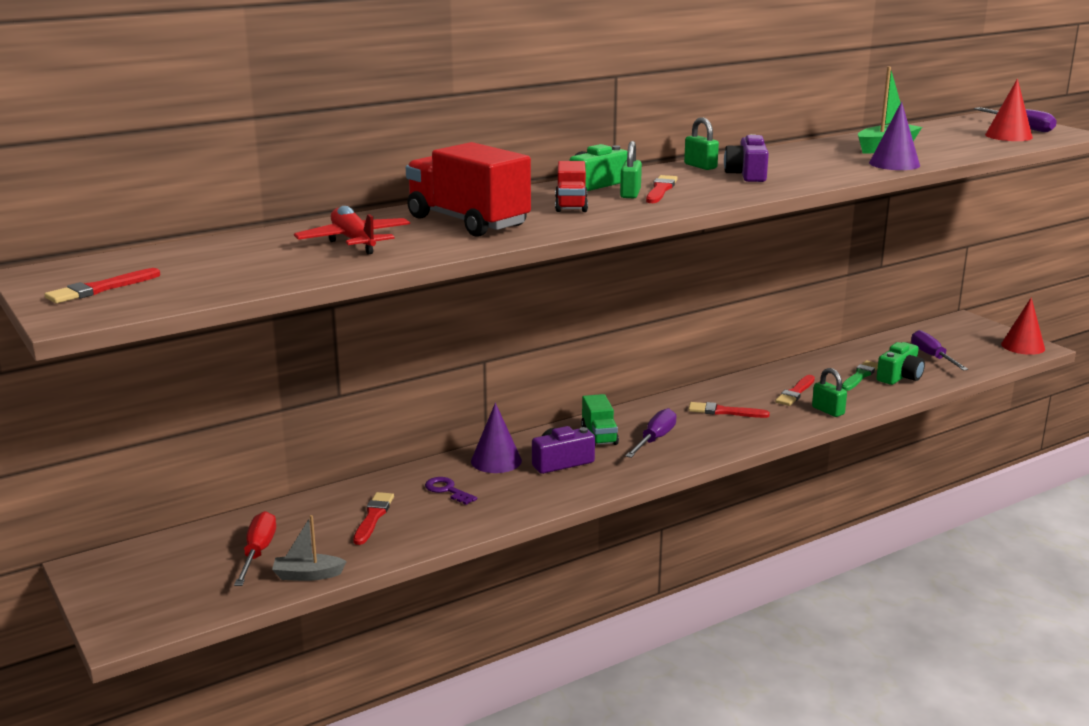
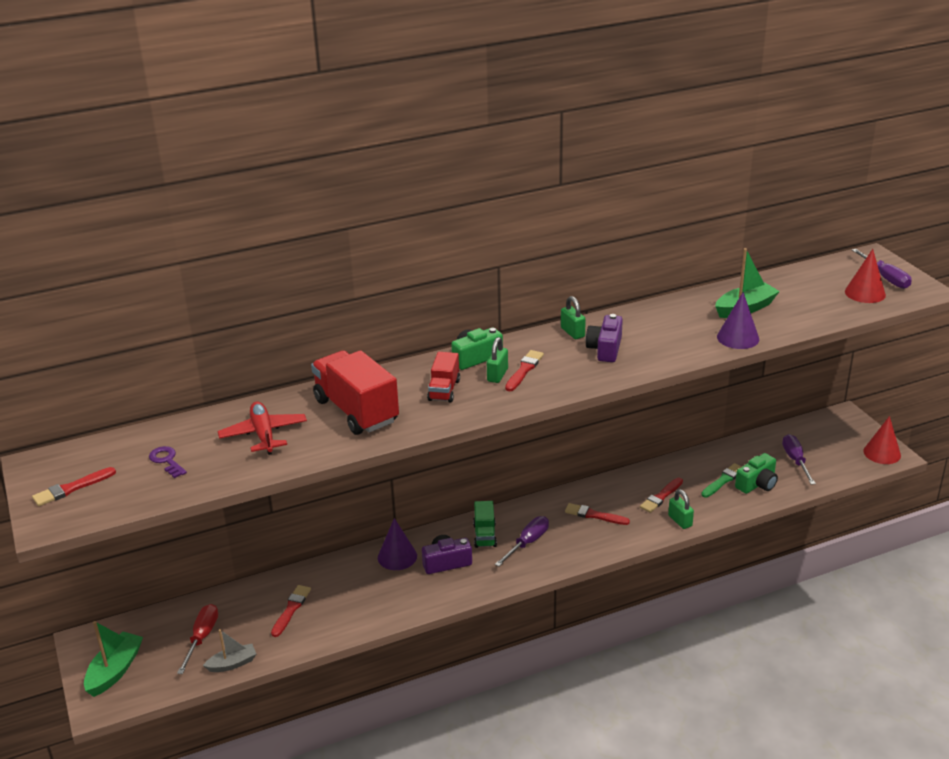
camera: 10 degrees right, 10 degrees up
grey boat [272,515,347,581] -> grey boat turned 150 degrees clockwise [203,629,256,672]
purple key [425,477,477,505] -> purple key moved to [149,446,187,478]
none -> green boat [84,621,143,697]

